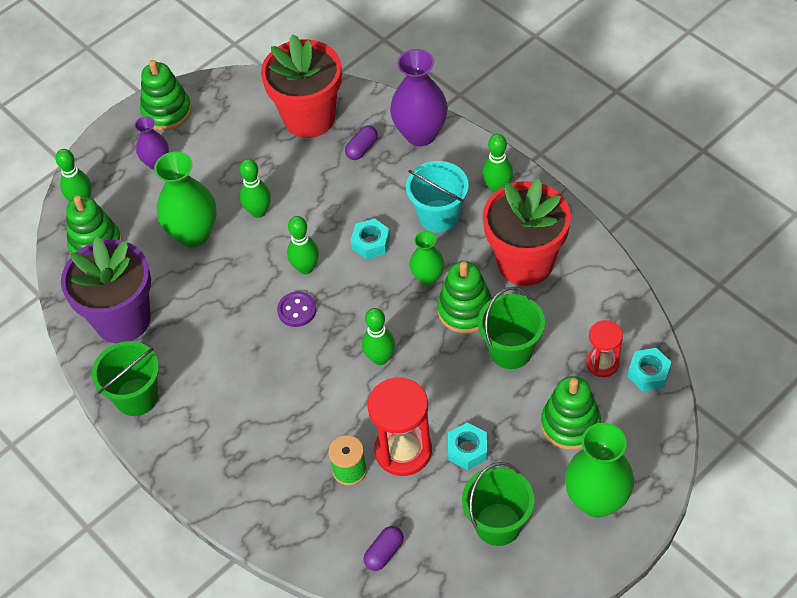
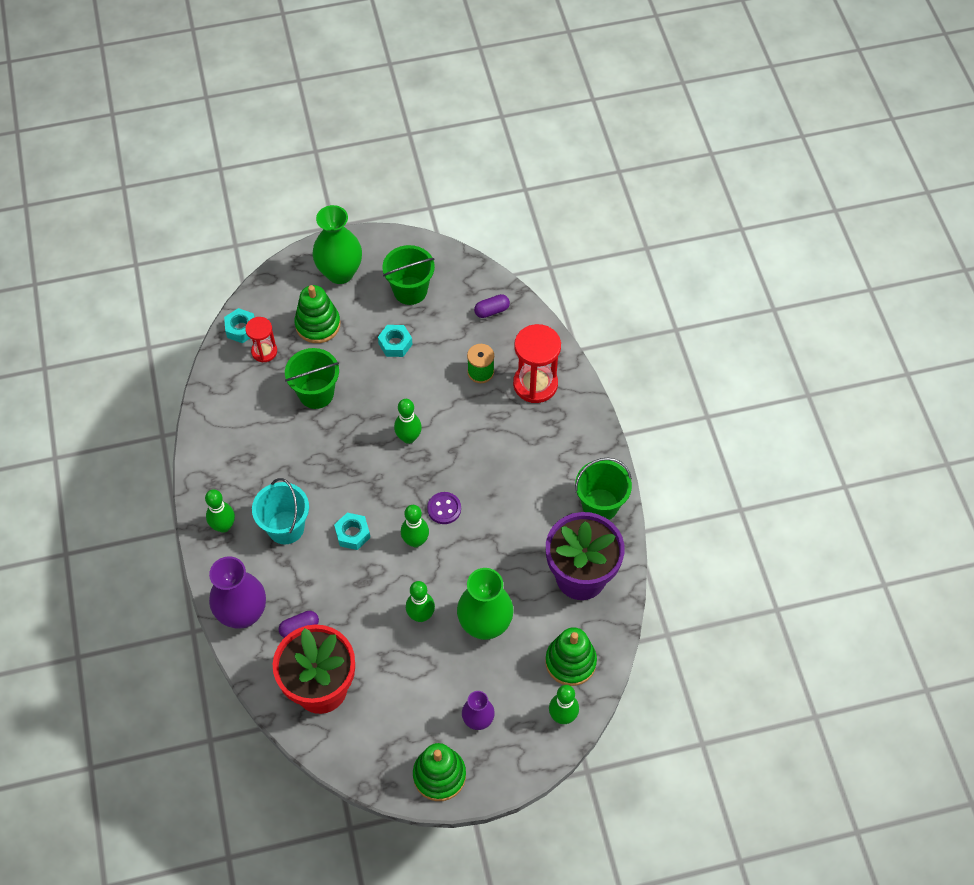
camera: 155 degrees left, 5 degrees up
red hourglass [367,377,432,476] -> red hourglass moved to [513,324,561,403]
green vase [410,231,444,285] -> none
green stacking toy [437,261,493,333] -> none
red flower pot [483,178,571,286] -> none

